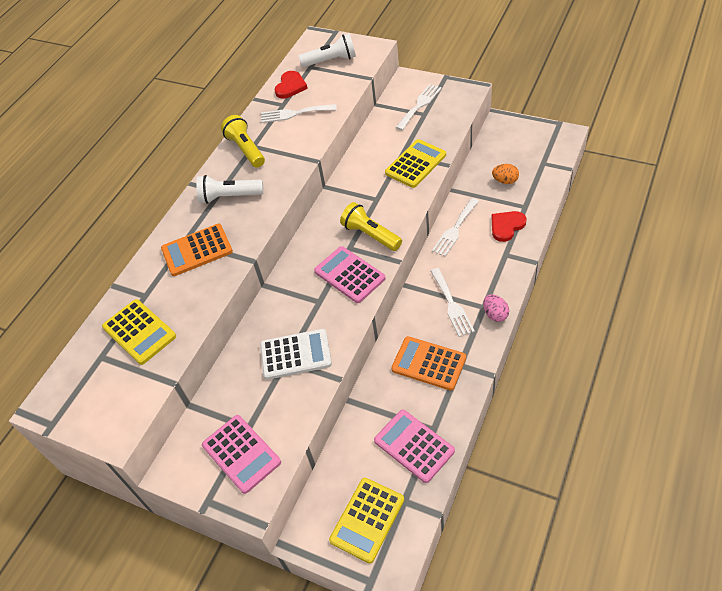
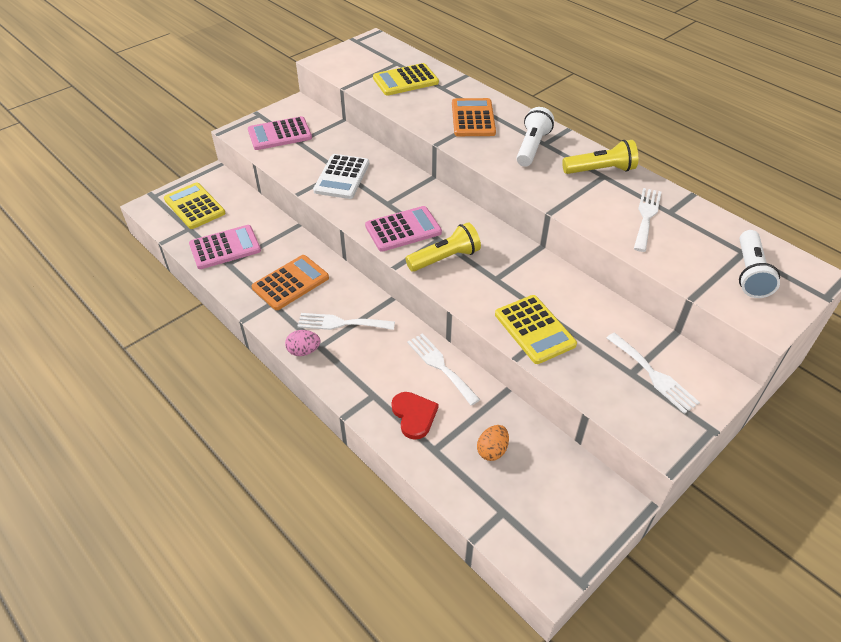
camera: 105 degrees right, 5 degrees down
red heart [275,71,308,99] -> none

